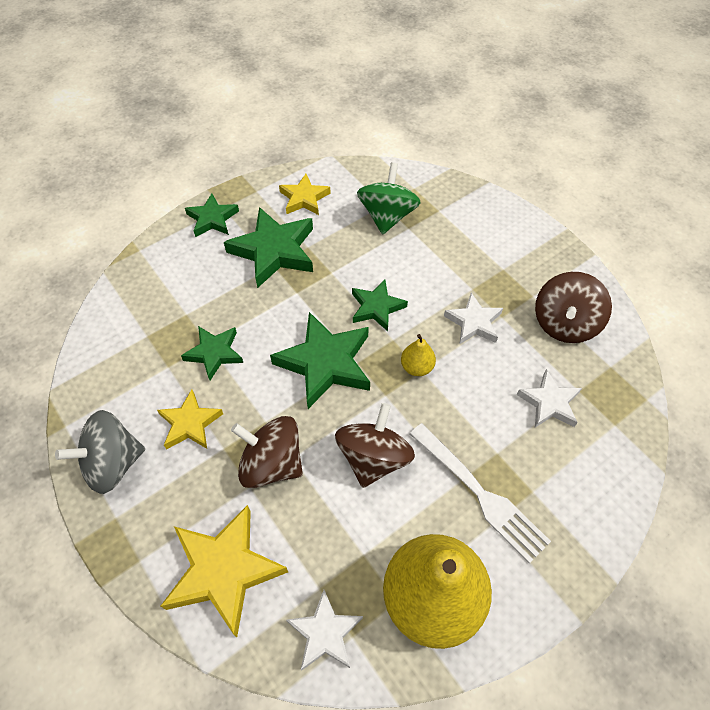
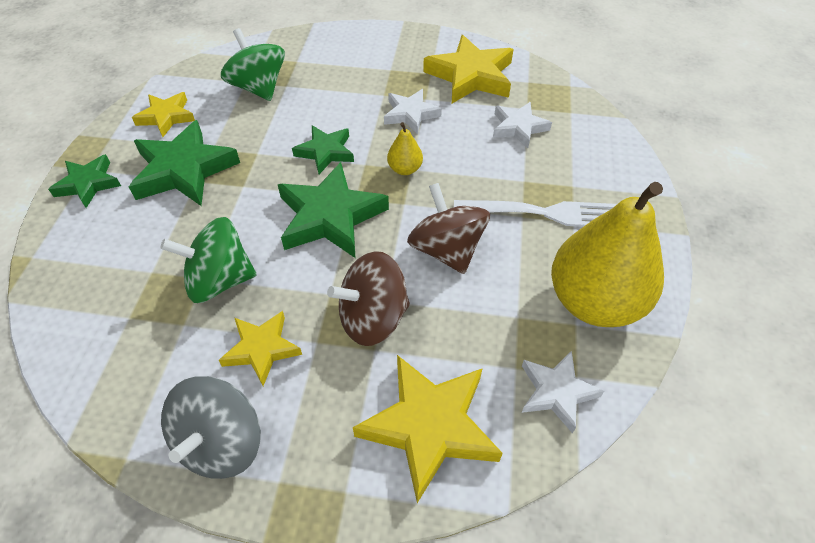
camera: 45 degrees left, 5 degrees down
green star [181,326,243,380] -> green spinning top [160,217,256,303]
brown spinning top [535,272,612,343] -> yellow star [423,35,514,103]

